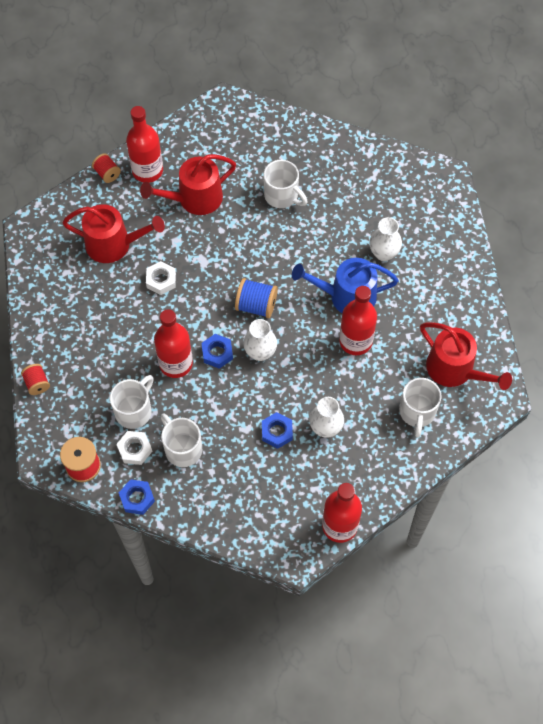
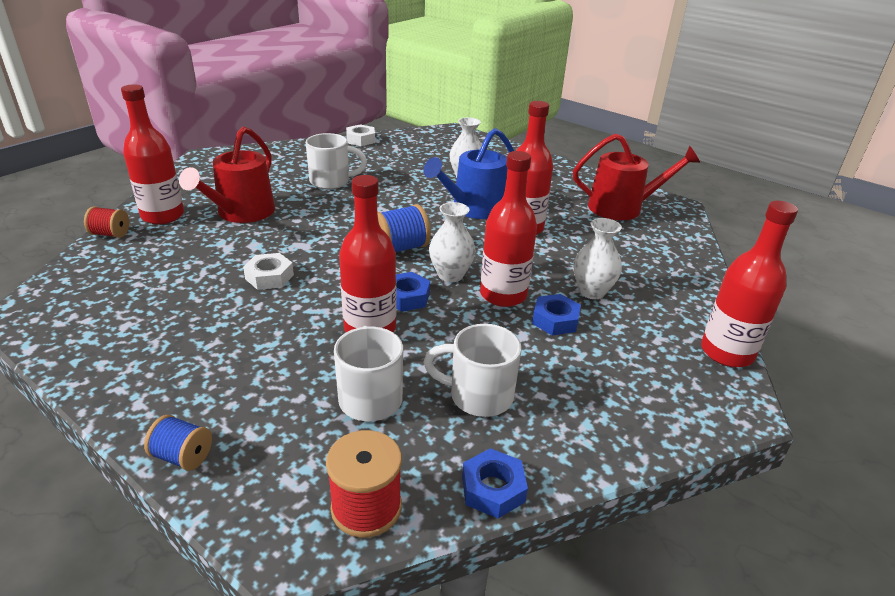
camera: 45 degrees left, 30 degrees down
red spool [21,364,50,395] -> blue spool [144,415,212,471]
red watering can [62,204,165,263] -> none
white nut [116,431,152,465] -> white nut moved to [346,124,375,146]
white mug [399,378,441,438] -> none
none -> red bottle [480,151,537,307]

